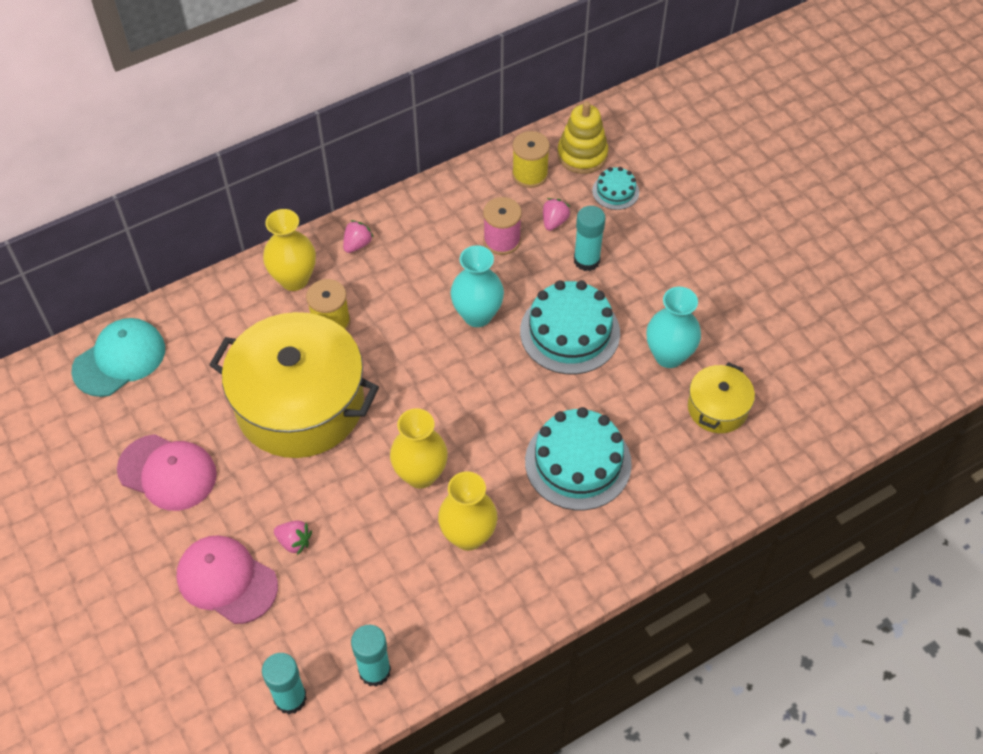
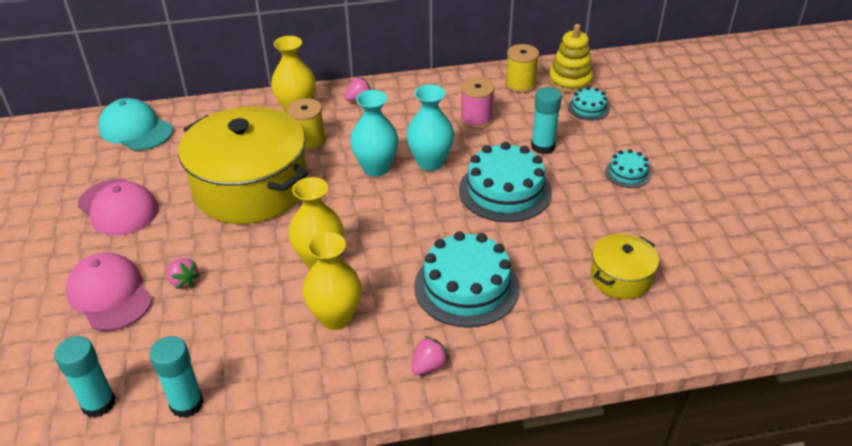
camera: 20 degrees right, 15 degrees down
turquoise cap [71,318,165,397] -> turquoise cap turned 120 degrees counterclockwise [99,98,173,151]
pink strawberry [543,198,571,231] -> pink strawberry moved to [411,336,449,375]
turquoise vase [647,287,701,368] -> turquoise vase moved to [350,90,399,177]
none -> turquoise cake [605,149,652,188]

